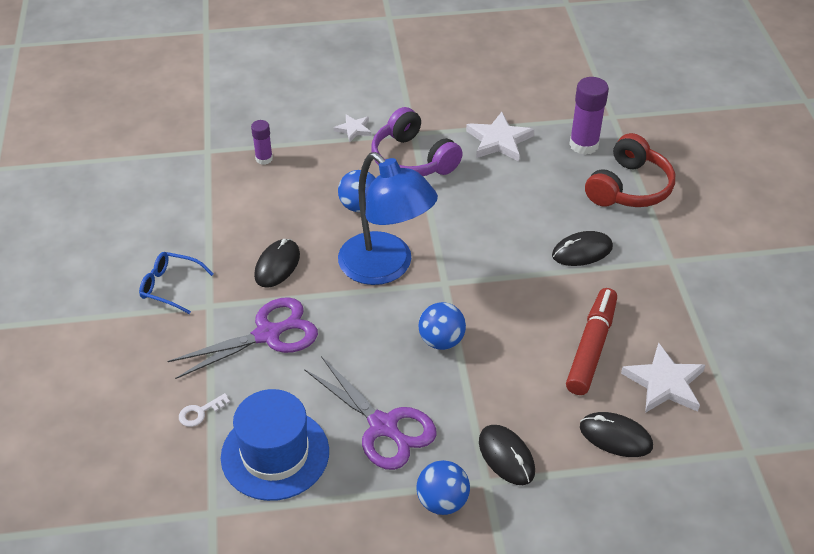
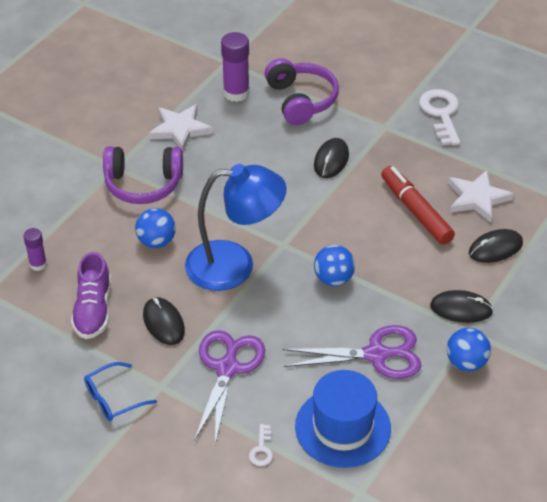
camera: 50 degrees left, 0 degrees up
white star [334,114,371,142] -> none
red headphones [585,133,675,207] -> purple headphones [264,58,339,125]
none -> purple shoe [71,252,111,339]
none -> white key [419,89,460,146]

